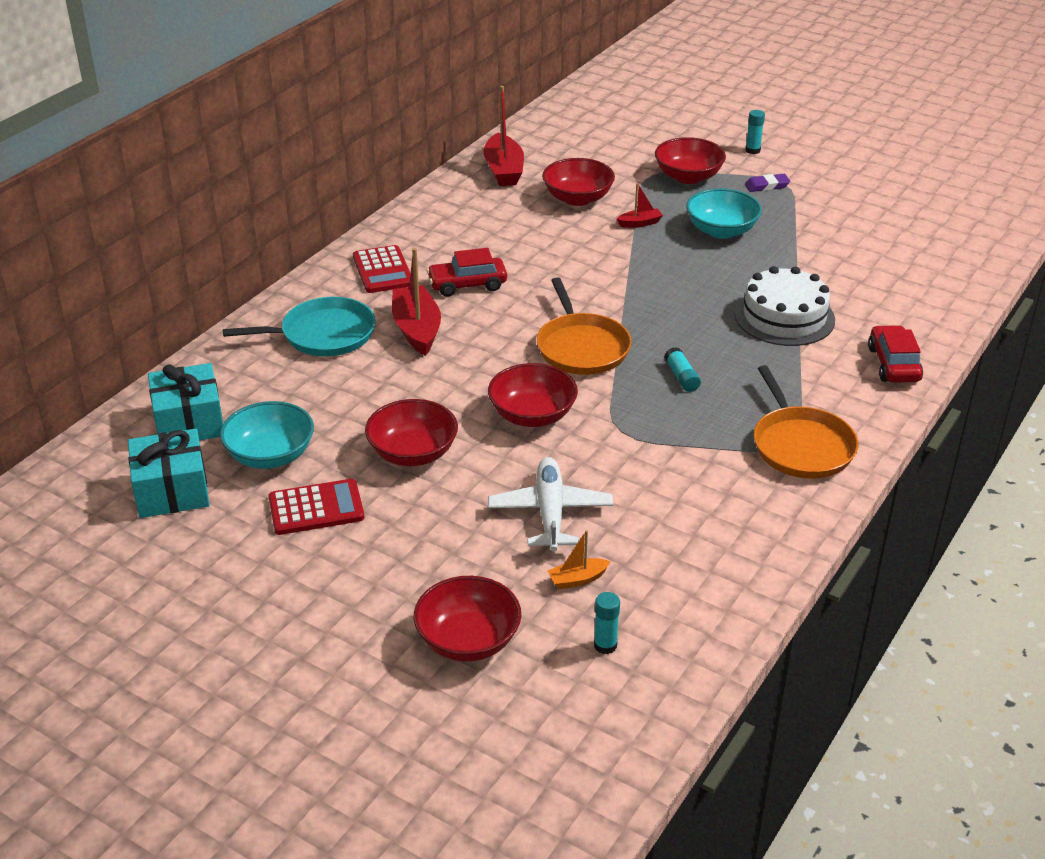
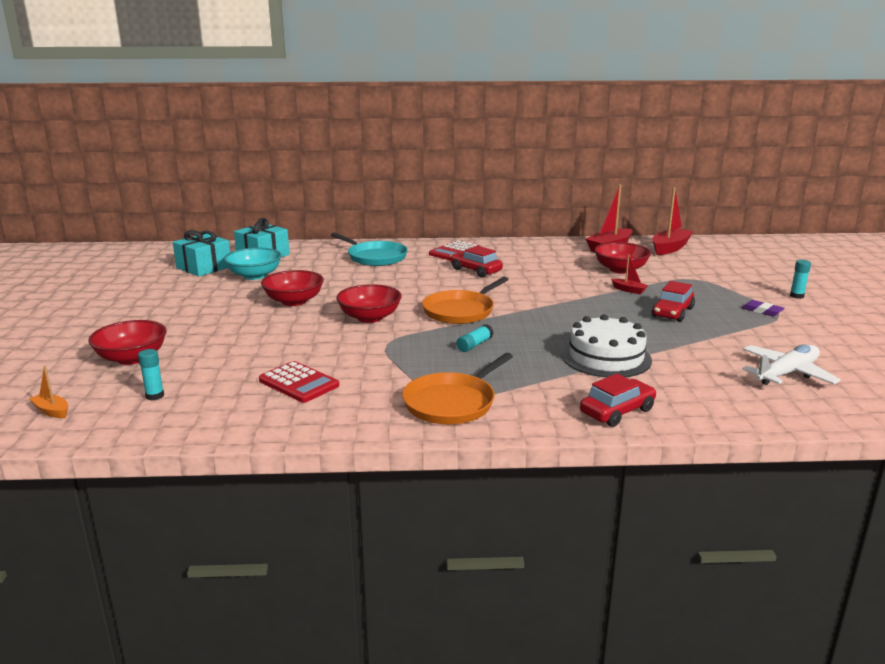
camera: 55 degrees right, 15 degrees down
red calculator [268,479,365,535] -> red calculator moved to [259,361,339,403]
red boat [392,248,441,356] -> red boat moved to [652,187,694,255]
white plane [488,457,613,551] -> white plane moved to [742,344,841,385]
orange boat [548,530,611,589] -> orange boat moved to [29,366,68,418]
red bowl [655,137,726,184] -> none
turquoise bowl [686,188,762,239] -> red car [652,281,695,322]

